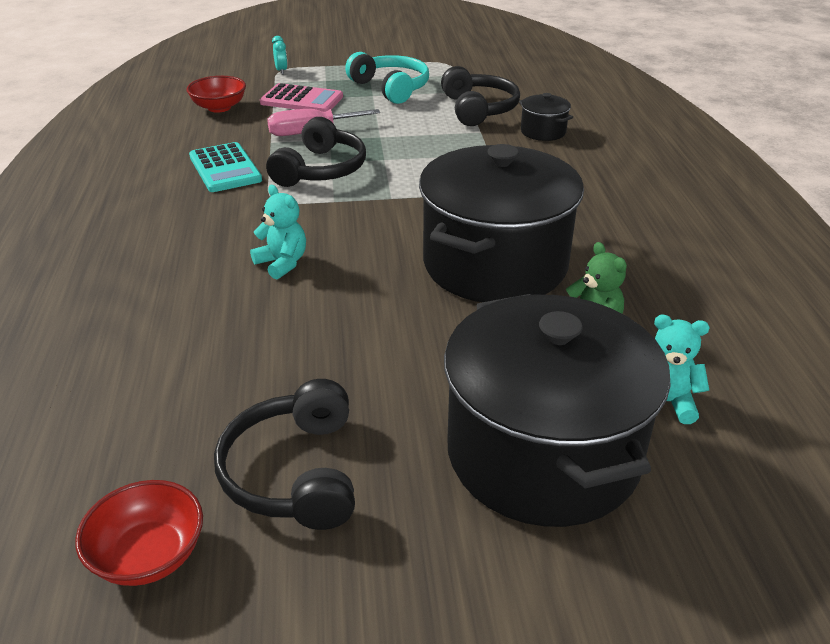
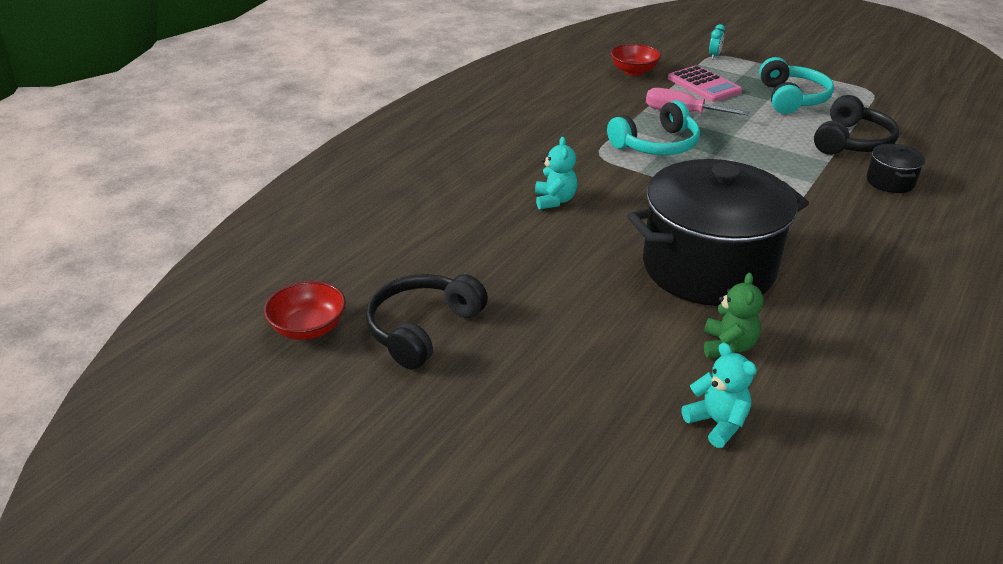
camera: 40 degrees right, 0 degrees up
turquoise calculator [189,142,262,192] -> none
black headphones [266,117,366,187] -> turquoise headphones [607,101,700,155]
black pot [444,294,671,527] -> none

